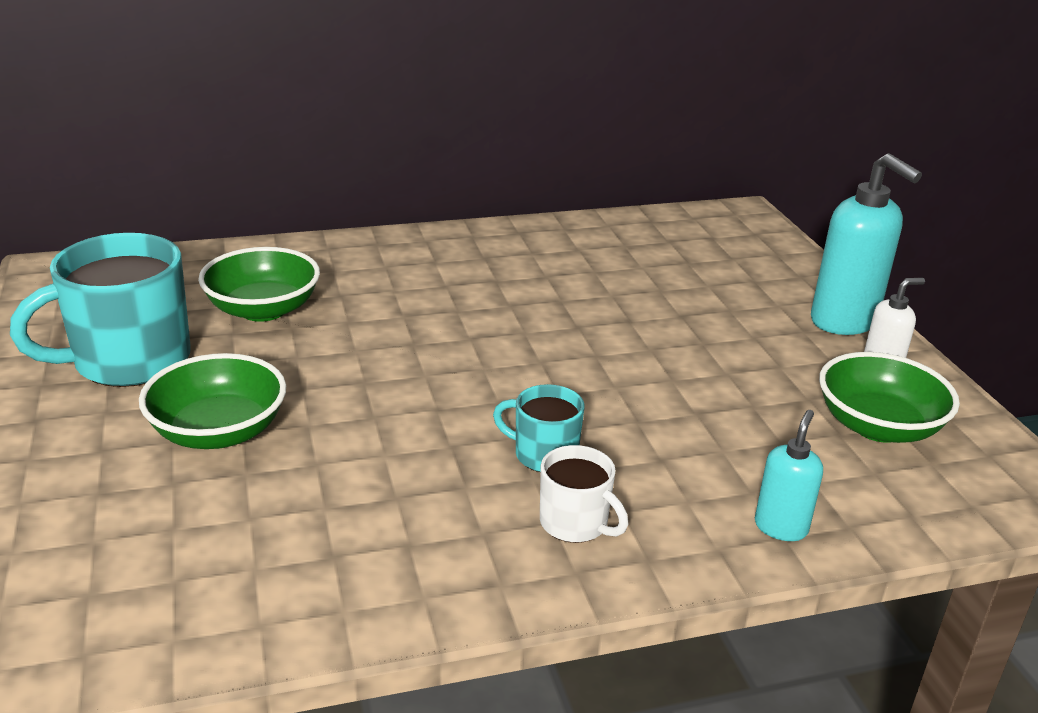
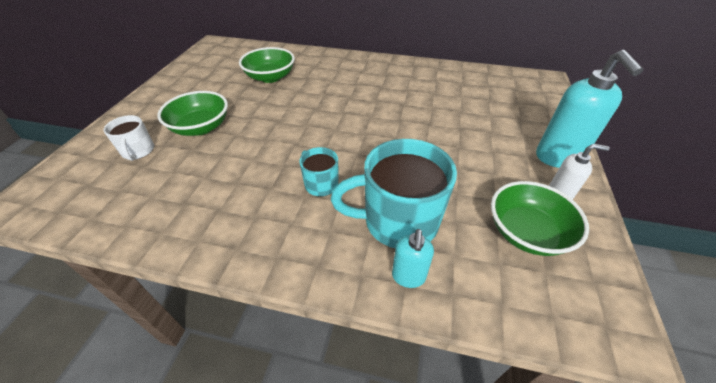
camera: 30 degrees right, 15 degrees up
turquoise mug [10,233,191,387] -> turquoise mug moved to [331,139,457,248]
white mug [540,445,628,543] -> white mug moved to [104,115,154,161]
turquoise soap dispenser [755,410,823,541] -> turquoise soap dispenser turned 135 degrees clockwise [392,229,434,288]

